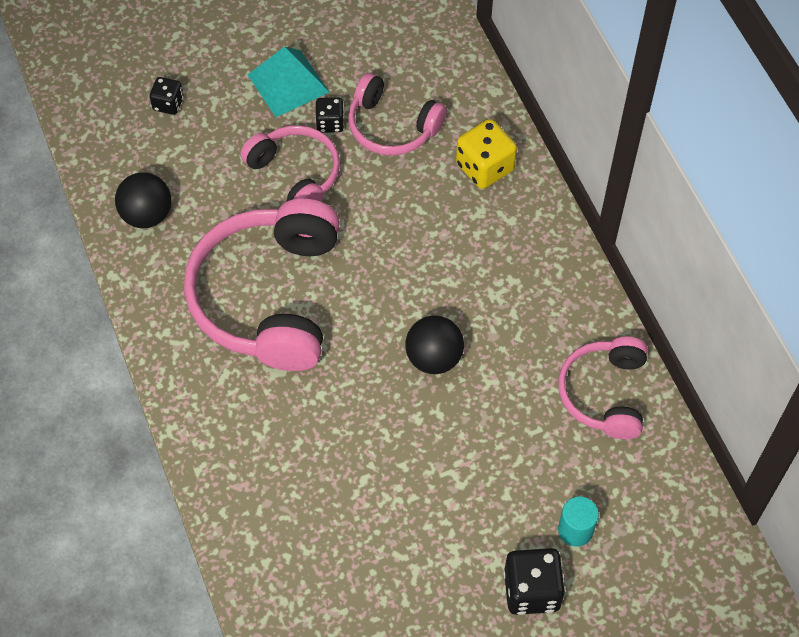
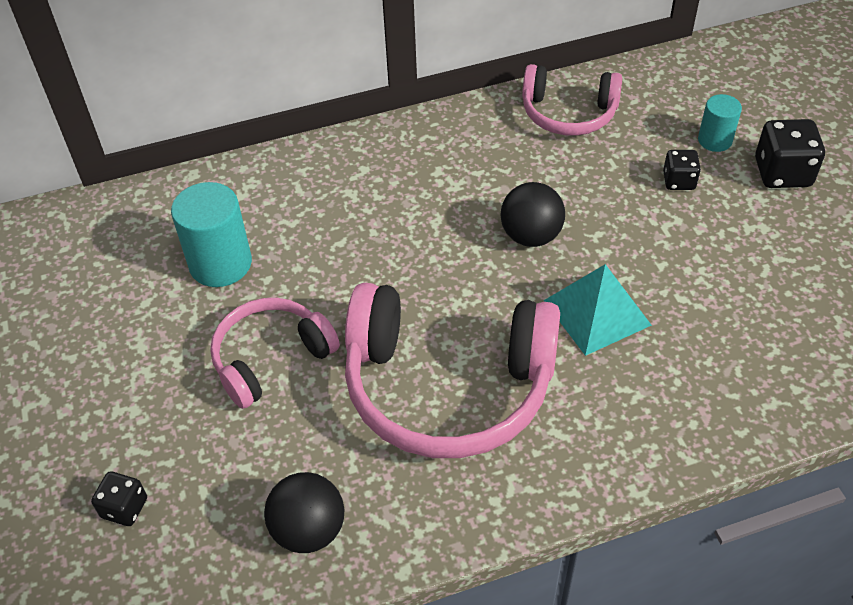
camera: 85 degrees left, 10 degrees down
turquoise pyramid [248,46,329,117] -> turquoise pyramid moved to [544,264,652,356]
black dice [315,98,344,133] -> black dice moved to [663,150,701,190]
pink headphones [348,73,447,156] -> turquoise cylinder [171,182,252,287]
yellow dice [456,119,517,189] -> none

